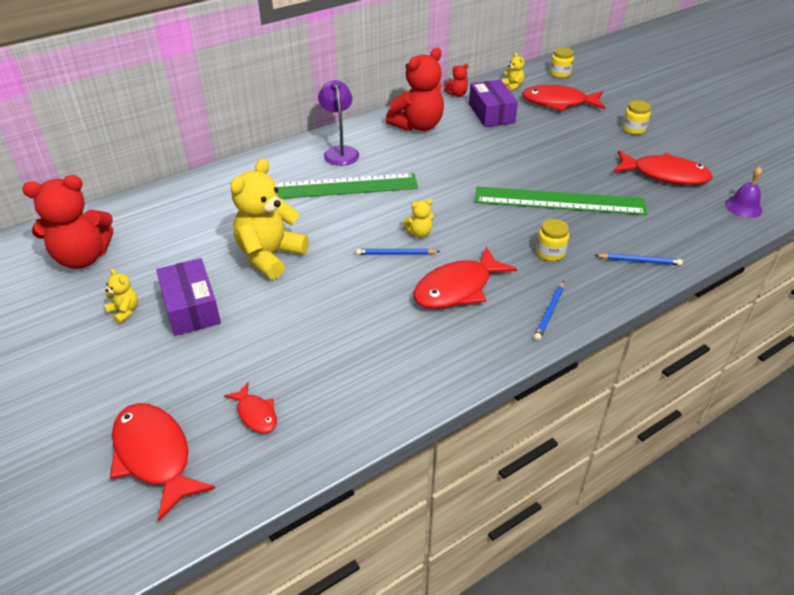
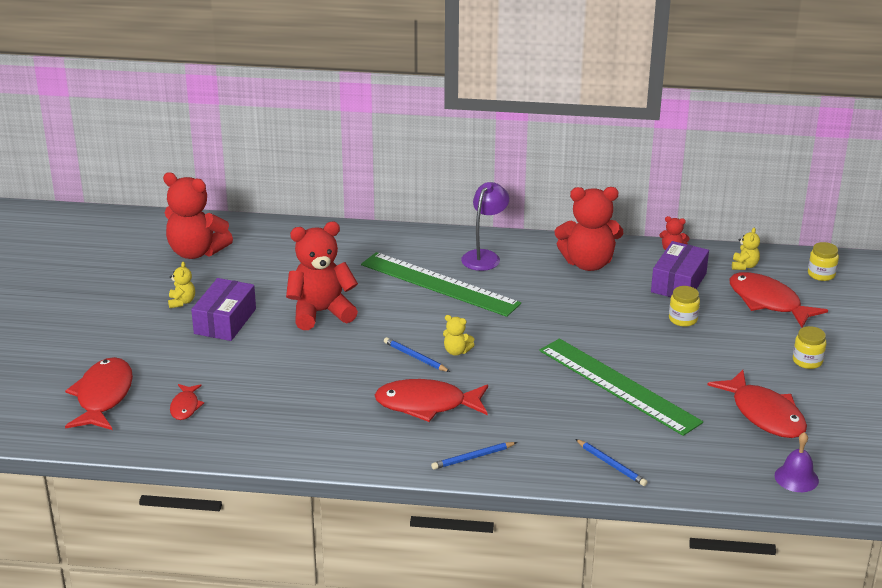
camera: 40 degrees right, 10 degrees down
yellow teddy bear [230,158,309,279] -> red teddy bear [286,222,358,330]
yellow jar [536,219,569,261] -> yellow jar moved to [669,286,700,327]

